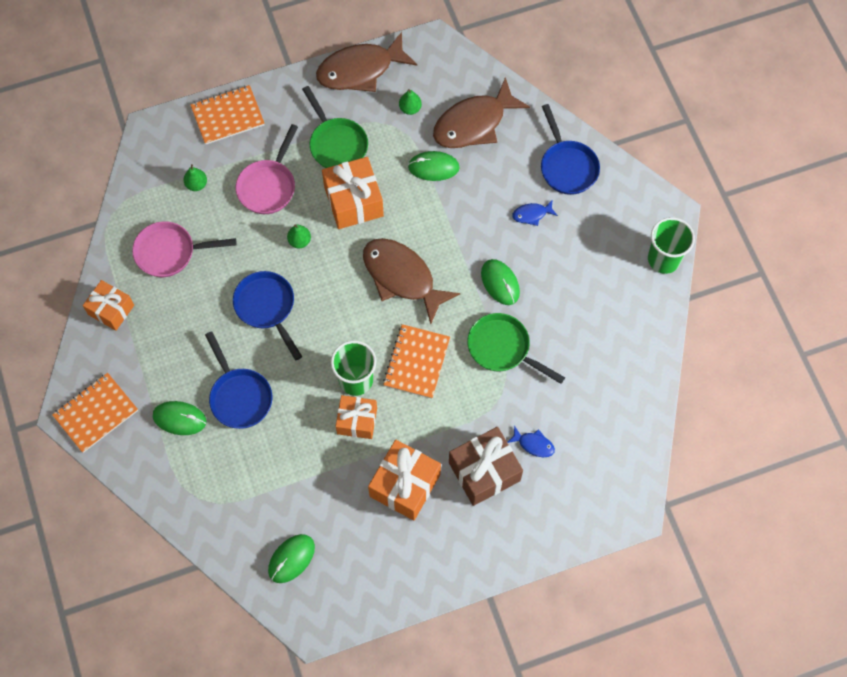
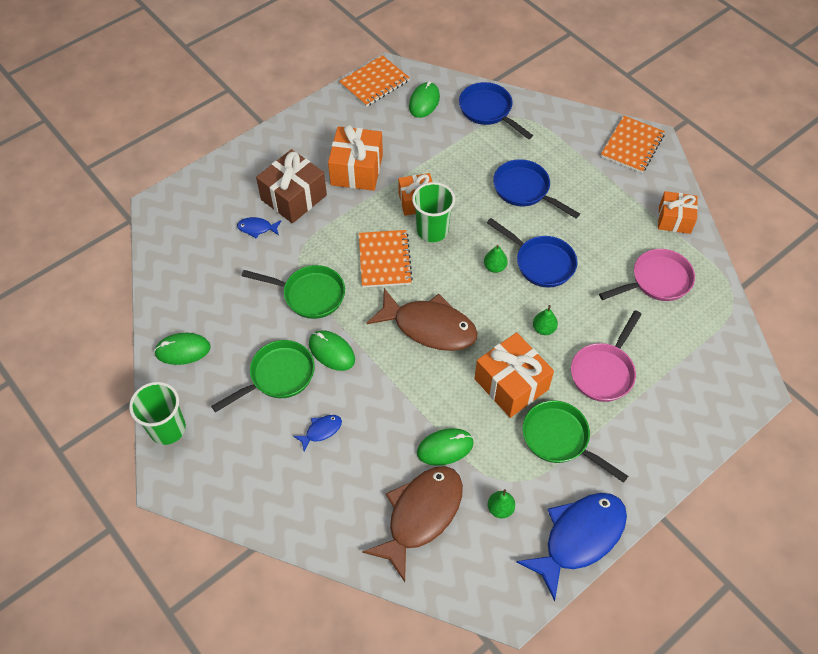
camera: 160 degrees right, 10 degrees down
green mouse [153,401,207,435] -> green mouse moved to [154,333,211,365]
green pear [183,164,207,191] -> green pear moved to [484,245,508,273]
orange notebook [190,85,265,145] -> orange notebook moved to [339,55,410,107]
pink pan [236,124,298,214] -> pink pan turned 150 degrees counterclockwise [571,310,642,402]
brown fish [316,32,417,92] -> blue fish [516,493,627,602]
blue pan [541,104,600,195] -> blue pan moved to [459,82,533,139]
none -> green pan [211,340,315,412]

